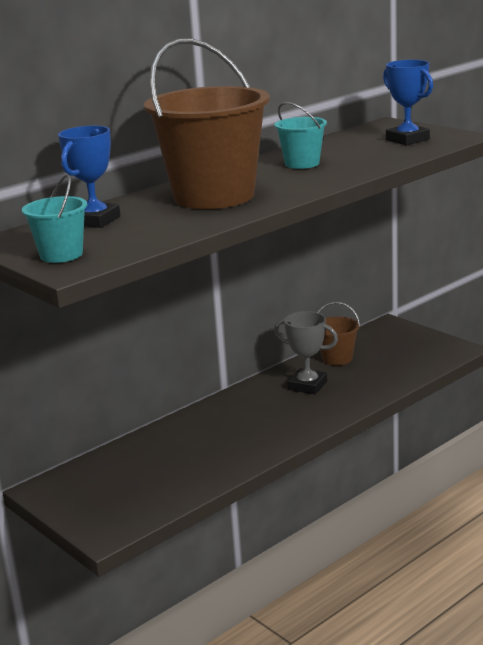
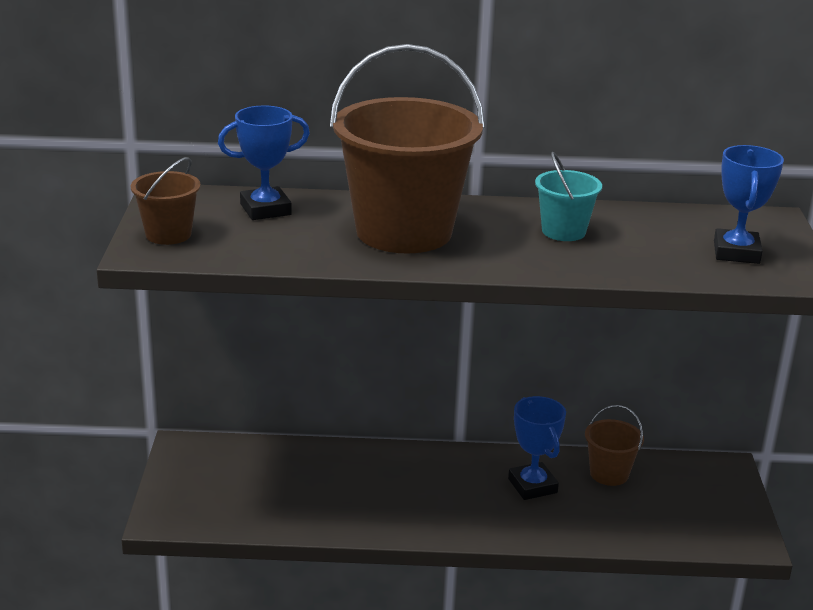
camera: 40 degrees right, 5 degrees up
turquoise bucket [22,174,87,263] -> brown bucket [131,157,201,245]
grey trophy [274,311,338,394] -> blue trophy [508,396,566,500]

